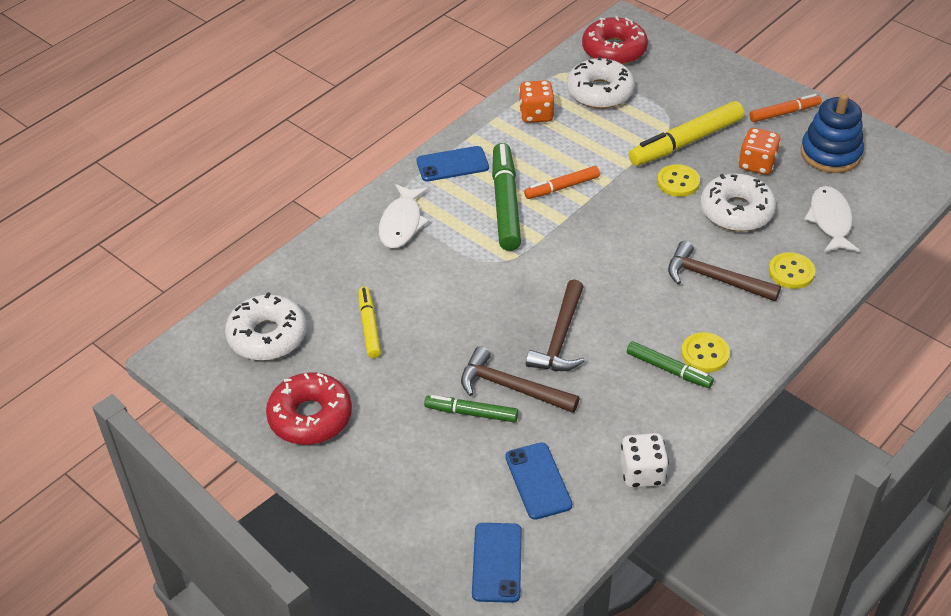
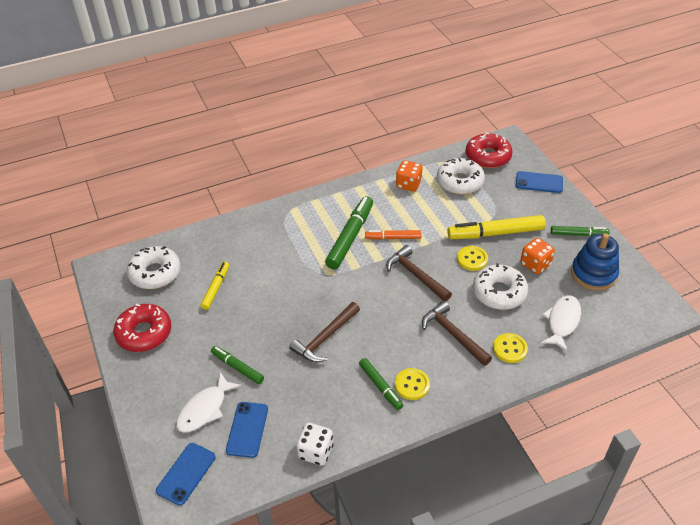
camera: 25 degrees right, 0 degrees up
white fish [379,184,429,248] -> white fish moved to [176,372,241,433]
blue phone [417,146,489,182] -> blue phone moved to [516,171,563,193]
brown hammer [461,346,580,413] -> brown hammer moved to [386,245,452,301]
orange marker [749,94,822,122] -> green marker [551,226,609,236]

